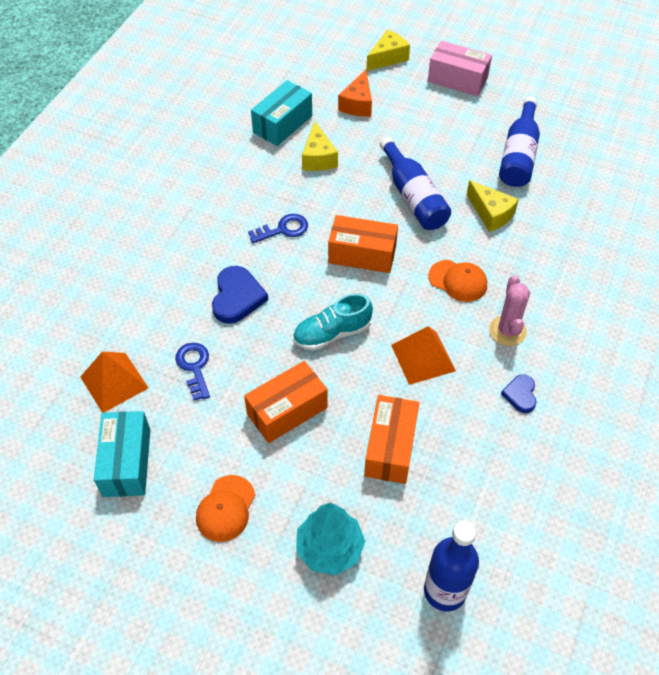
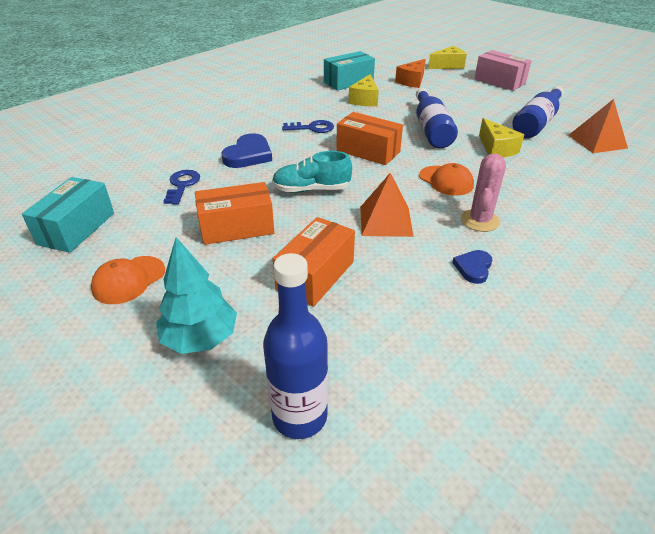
camera: 20 degrees right, 15 degrees down
orange pyramid [80,351,149,413] -> orange pyramid moved to [568,99,628,153]

